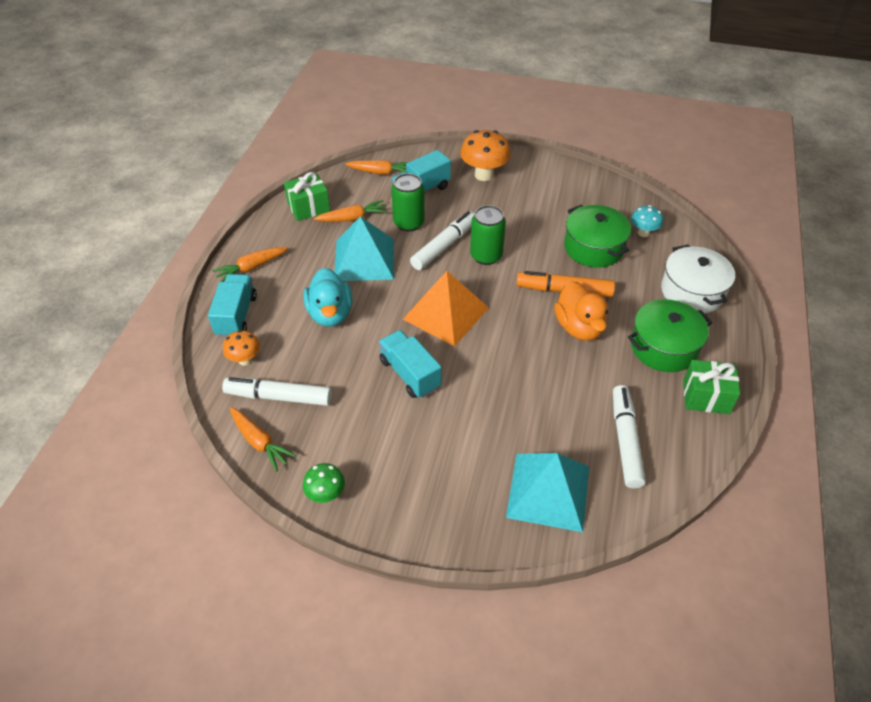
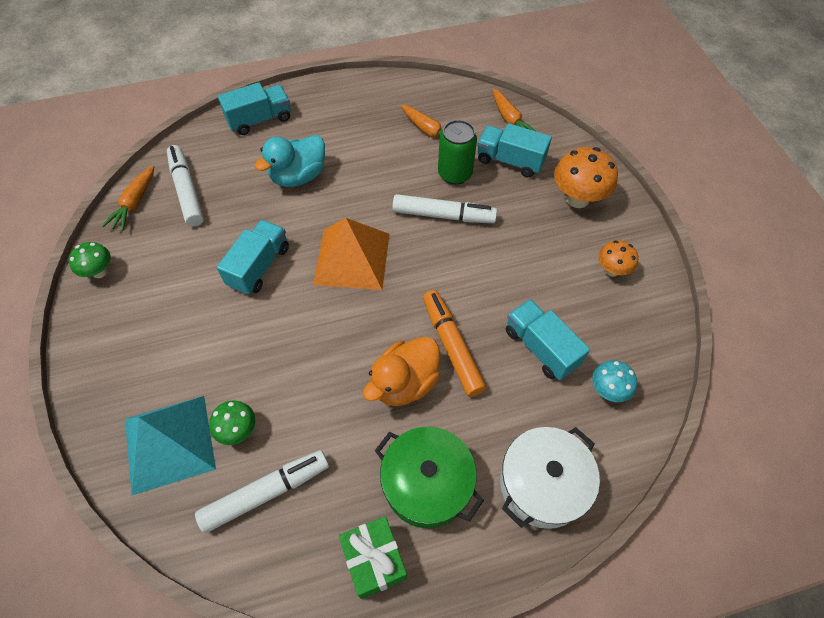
camera: 60 degrees right, 10 degrees up
orange carrot [212,247,288,282] -> none
orange mushroom [223,330,260,366] -> orange mushroom moved to [598,240,638,277]
green gift [284,172,330,221] -> none
turquoise pyramid [334,216,394,281] -> none
green can [470,205,506,265] -> none
green pot [564,205,631,268] -> turquoise truck [506,299,590,381]
none -> green mushroom [209,400,255,445]

